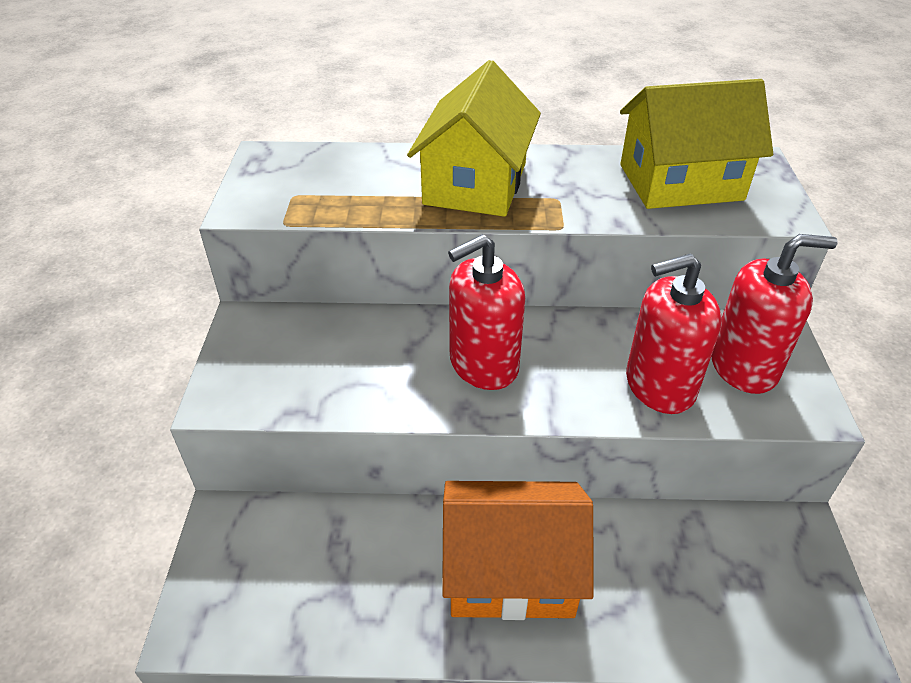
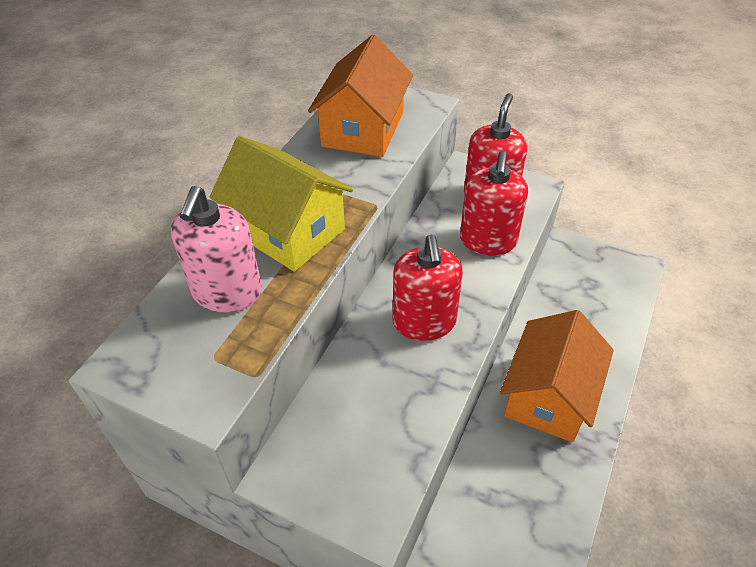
camera: 65 degrees left, 5 degrees up
yellow house [620,79,773,209] -> orange house [308,35,413,157]
none -> pink soap dispenser [171,186,262,313]

